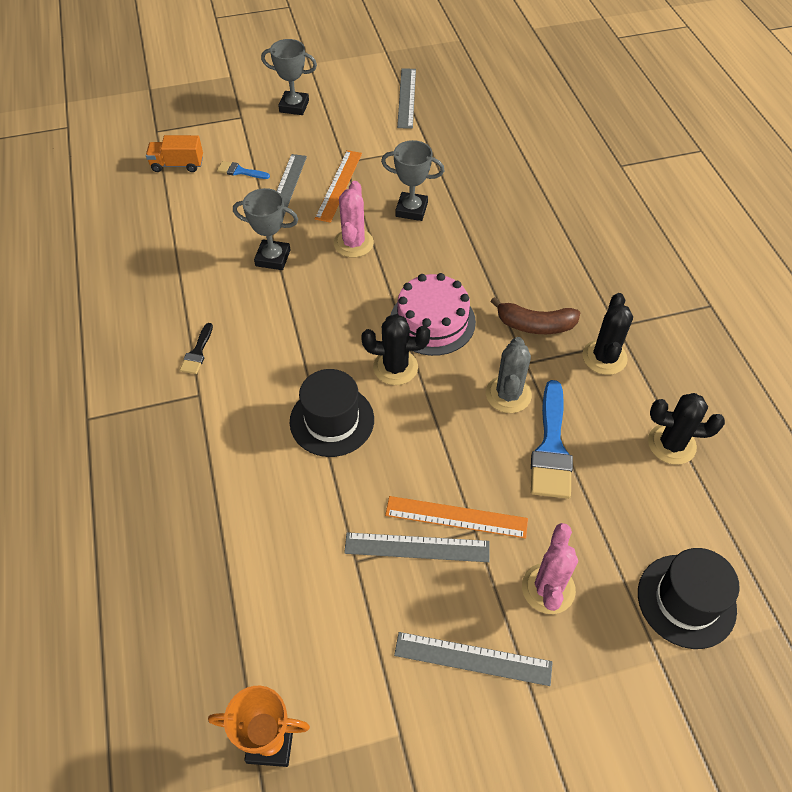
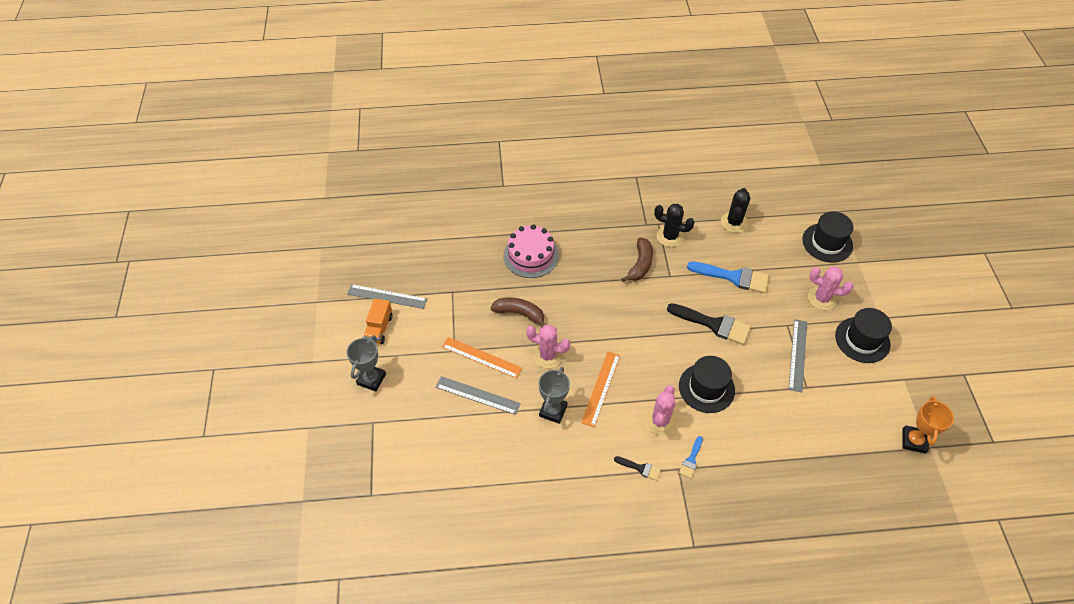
camera: 80 degrees left, 0 degrees up
orange truck [146,135,203,172] -> orange truck moved to [363,298,393,344]
blue brush [217,161,270,179] -> blue brush moved to [679,436,703,479]
black cactus [361,314,430,385] -> none
grey trophy [381,140,445,221] -> brown banana [490,297,545,327]
orange ruler [385,496,528,539] -> orange ruler moved to [581,352,620,427]
pink cake [391,273,476,356] -> pink cake moved to [503,224,559,278]
grey ruler [394,632,553,686] -> black hat [835,308,892,363]
grey cactus [486,337,532,413] -> none
none -> pink cactus [644,385,676,435]
none -> black brush [667,303,751,345]

